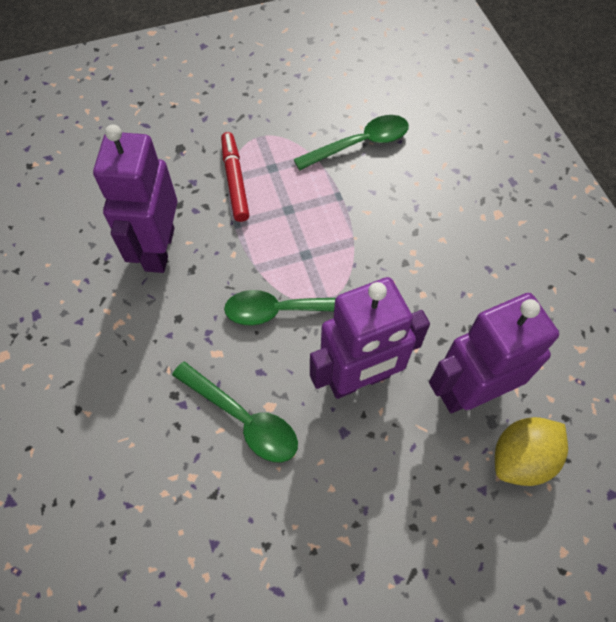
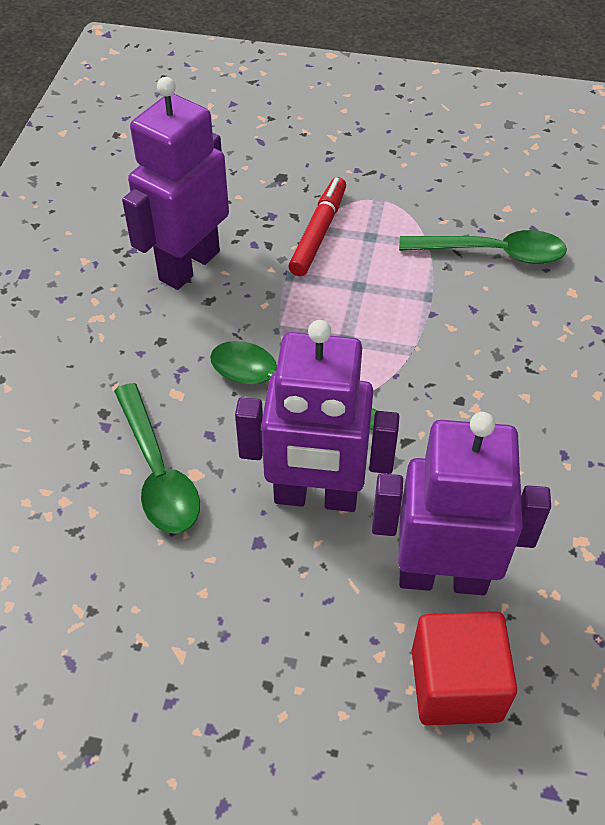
camera: 30 degrees right, 10 degrees down
yellow lemon [495,417,568,486] -> red cube [412,612,517,725]

